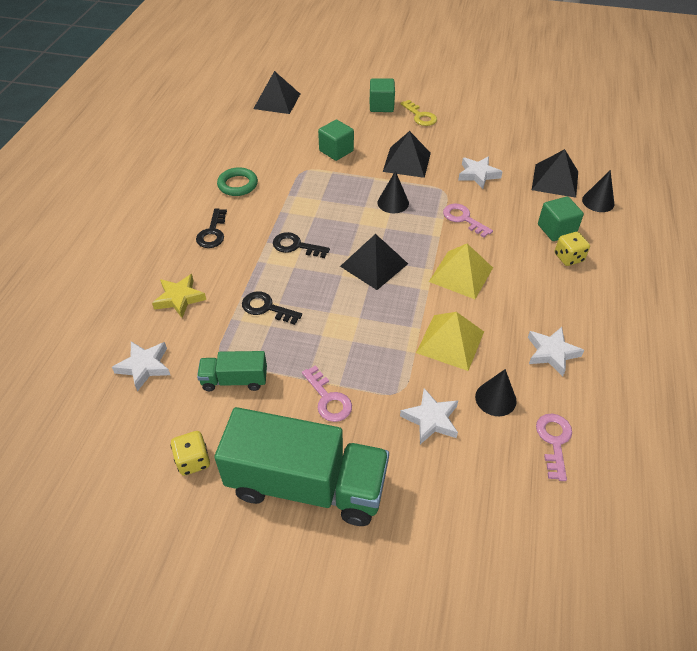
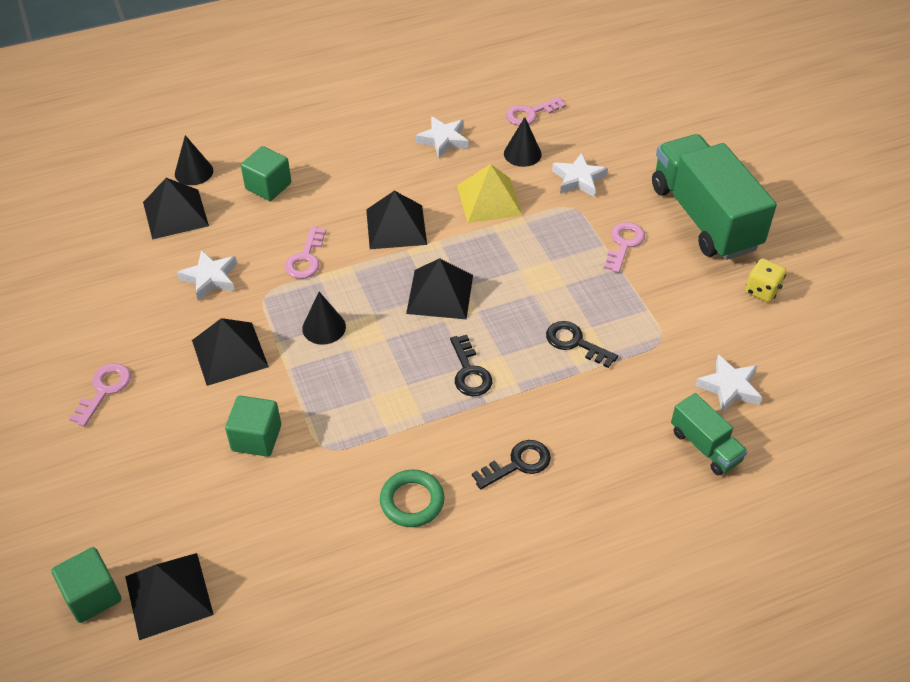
camera: 125 degrees left, 0 degrees up
yellow star [152,274,206,318] -> none
green truck [197,351,267,391] -> green truck moved to [671,393,748,476]
black key [242,291,302,325] -> black key turned 135 degrees clockwise [546,321,618,368]
green cube [370,78,395,112] -> green cube moved to [51,547,122,623]
yellow key [400,100,437,126] -> pink key [69,363,131,427]
yellow pyramid [429,244,493,299] -> black pyramid [366,191,427,249]
yellow dice [555,232,590,266] -> none

